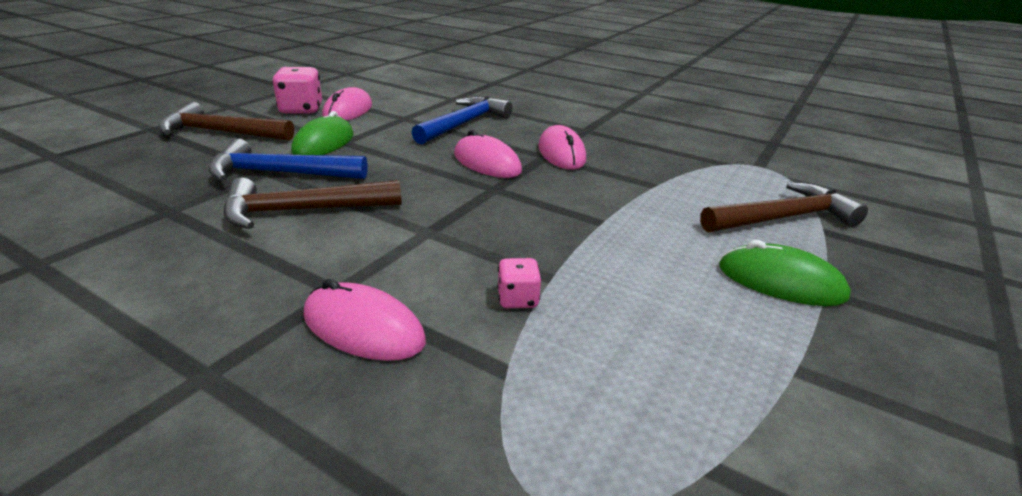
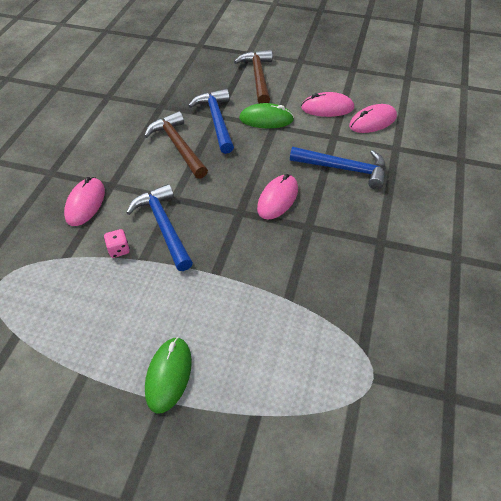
camera: 75 degrees right, 20 degrees up
pink dice [272,67,322,114] -> none
pink mouse [538,125,586,170] -> pink mouse moved to [349,104,397,133]
brown hammer [700,182,868,233] -> none
none -> blue hammer [126,184,193,271]

